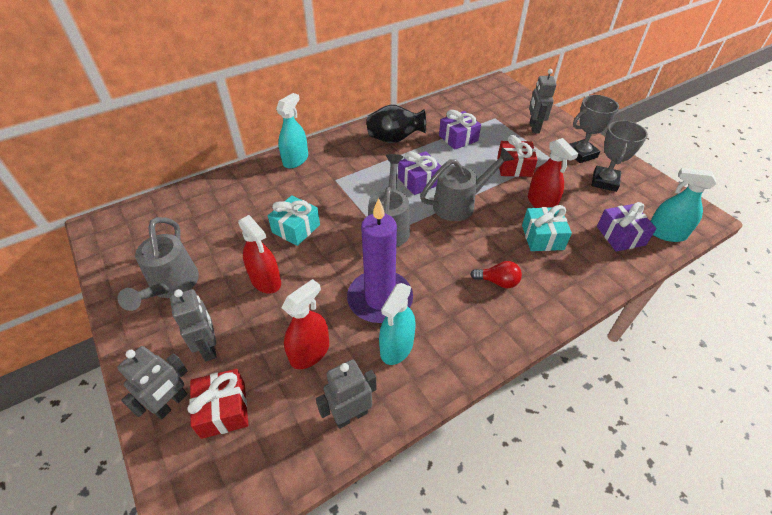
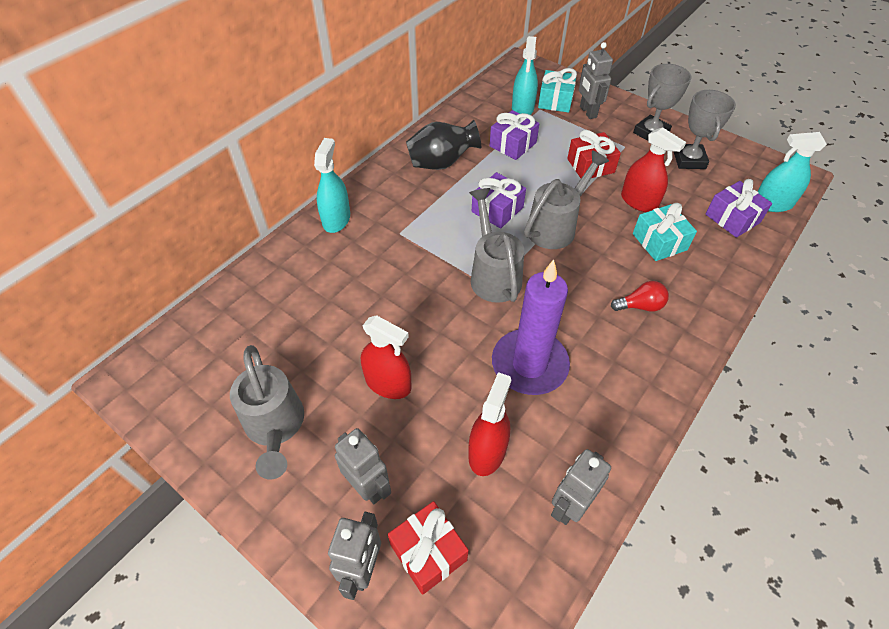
camera: 20 degrees left, 5 degrees up
turquoise gift [268,195,320,246] -> turquoise gift moved to [538,68,577,113]
turquoise spray bottle [379,283,416,365] -> turquoise spray bottle moved to [512,36,538,115]

